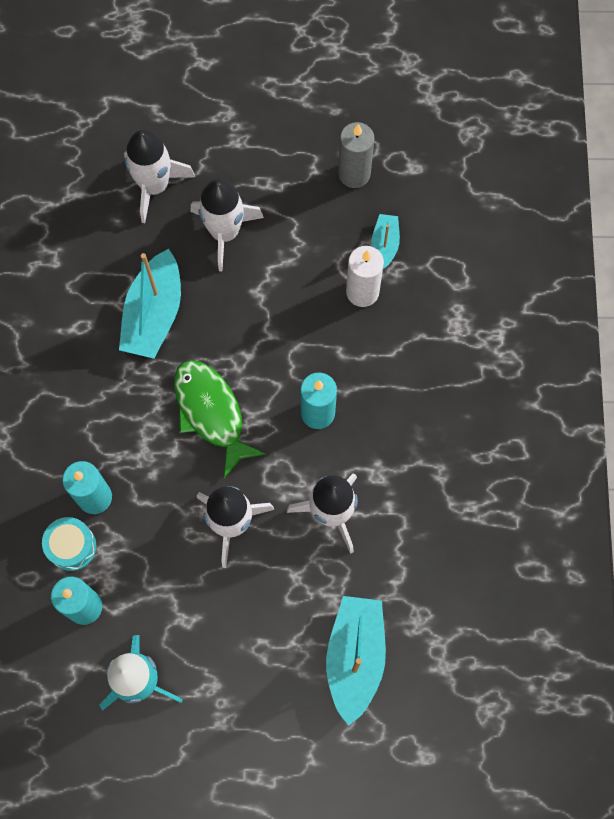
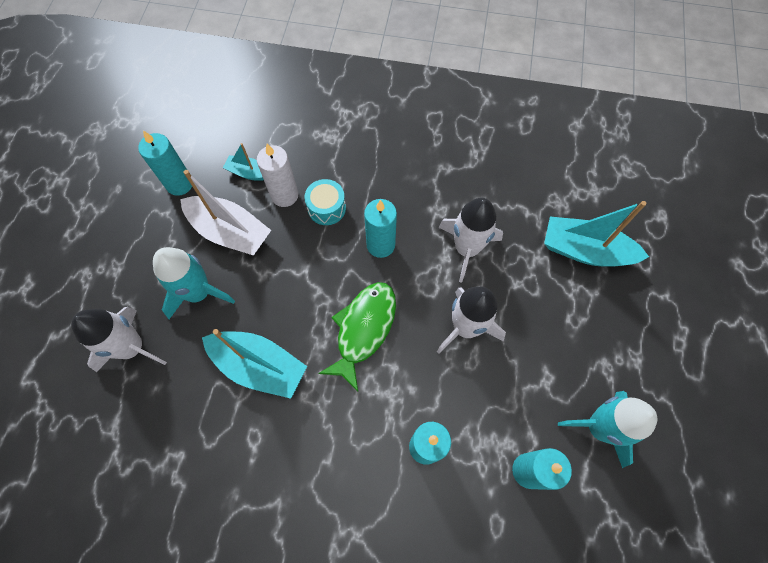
camera: 80 degrees left, 5 degrees down
turquoise drum [42,517,96,571] -> turquoise drum moved to [304,179,346,225]
green fish [174,360,266,478] -> green fish turned 135 degrees clockwise [318,282,396,392]
white rocket [190,179,264,271] -> turquoise rocket [153,247,235,319]
grey candle [338,122,374,188] -> turquoise candle [138,131,192,196]
none -> white boat [180,170,271,256]

